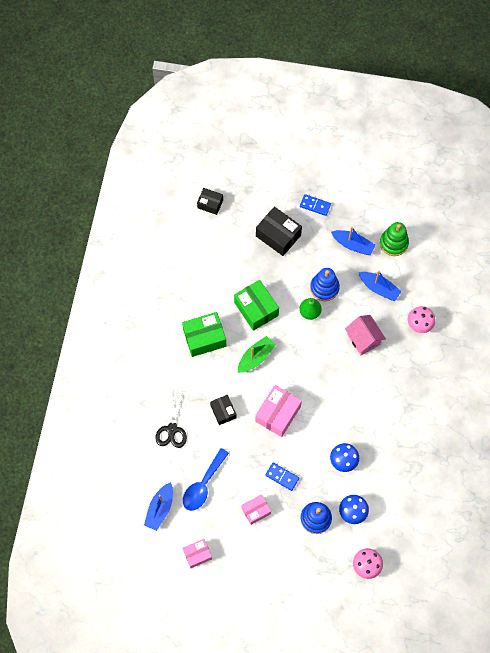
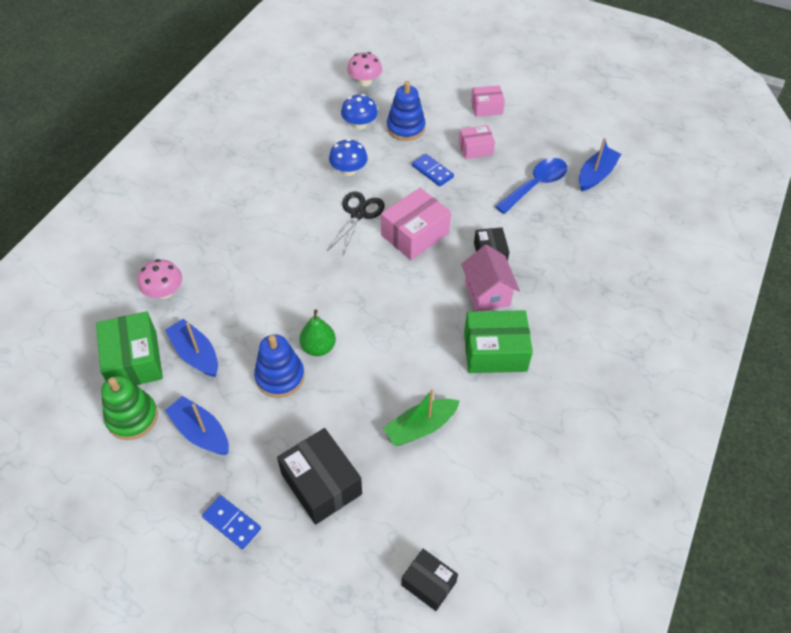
camera: 165 degrees left, 15 degrees down
black scissors [155,391,187,448] -> black scissors moved to [327,192,385,257]
pink box [182,539,212,568] -> pink box moved to [471,85,505,117]
green box [234,280,279,331] -> green box moved to [96,311,163,385]
green boat [238,336,276,373] -> green boat moved to [383,389,460,446]
pink house [345,315,386,355] -> pink house moved to [461,245,520,311]

